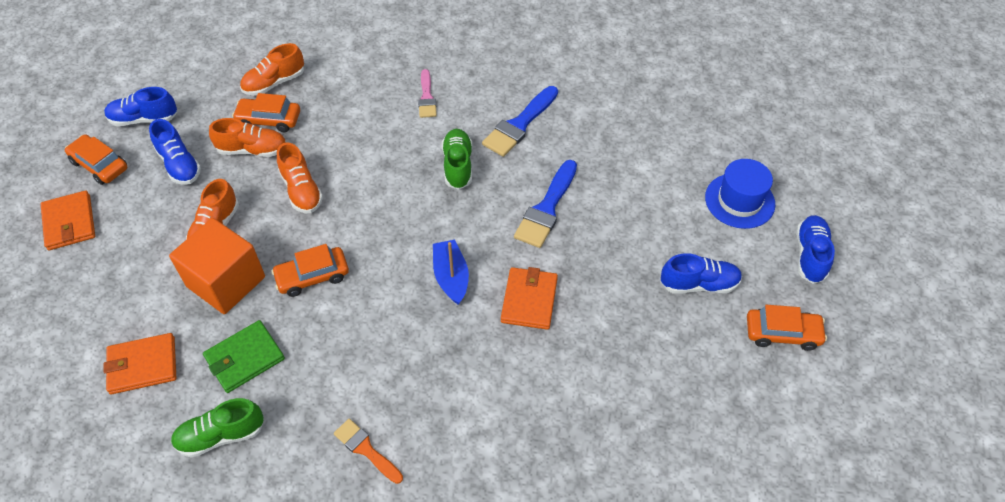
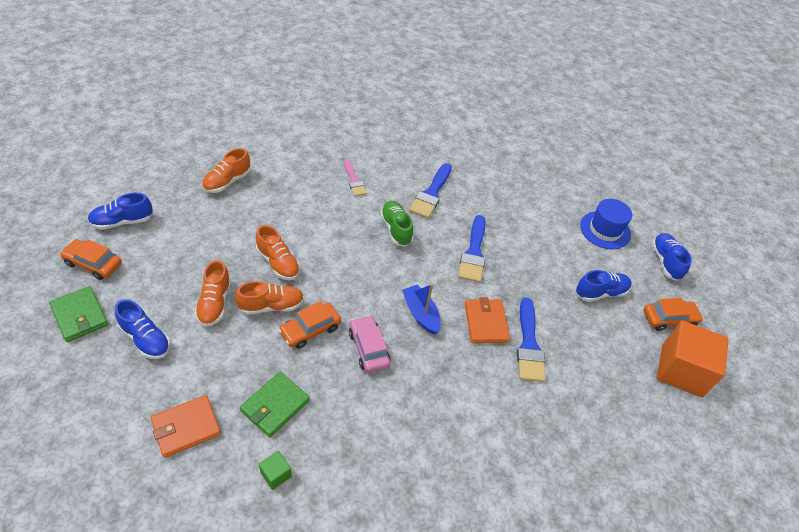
camera: 20 degrees left, 5 degrees down
orange wallet [41,190,95,250] -> green wallet [49,286,108,342]
blue shoe [149,119,201,185] -> blue shoe moved to [115,299,170,359]
orange cube [169,218,265,314] -> orange cube moved to [657,321,729,397]
green shoe [171,398,264,458] -> green cube [259,451,292,490]
orange shoe [209,118,286,157] -> orange shoe moved to [235,281,304,315]
orange car [232,93,300,132] -> none
orange brush [334,419,403,484] -> none
none -> pink car [349,315,391,373]
none -> blue brush [517,297,546,382]

